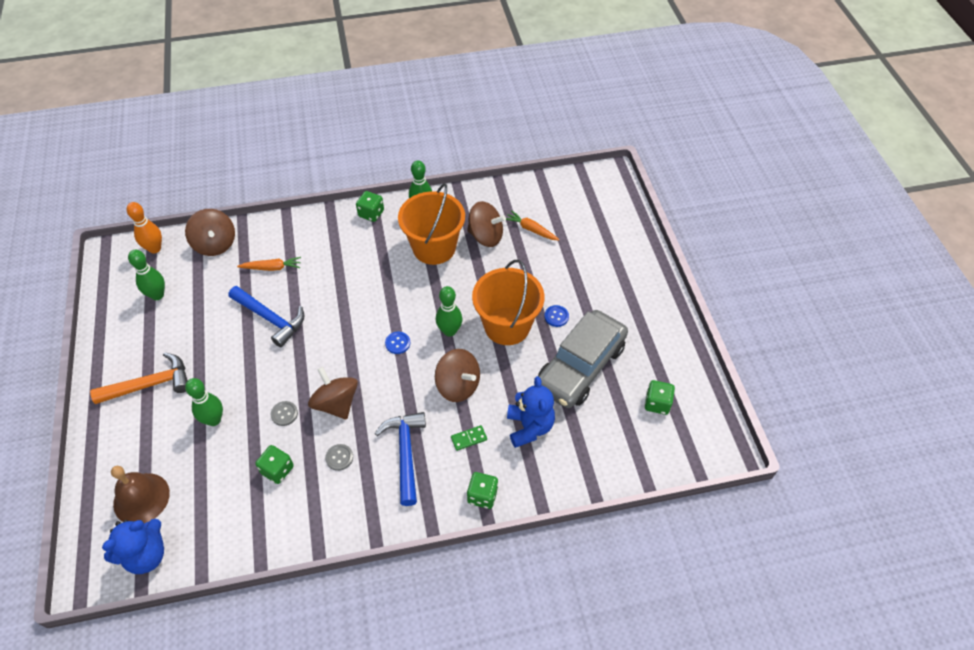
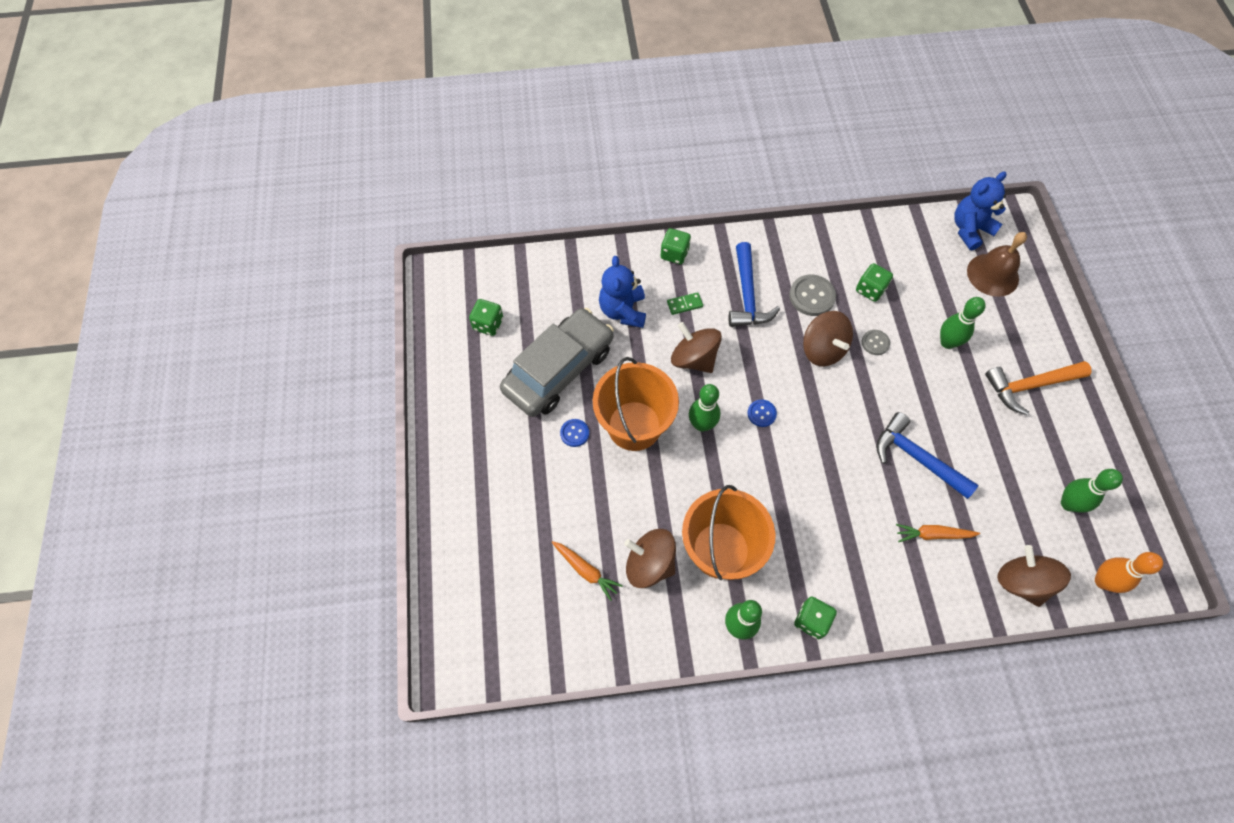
camera: 175 degrees left, 10 degrees up
grey button [325,444,353,471] -> grey button [789,275,836,316], size x1.69

